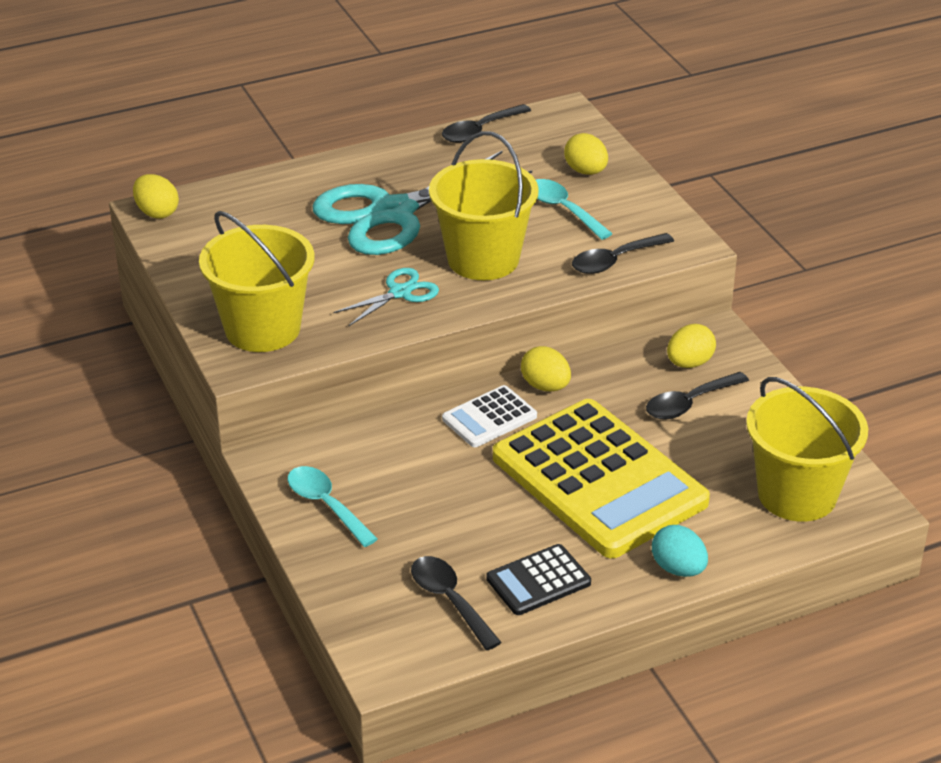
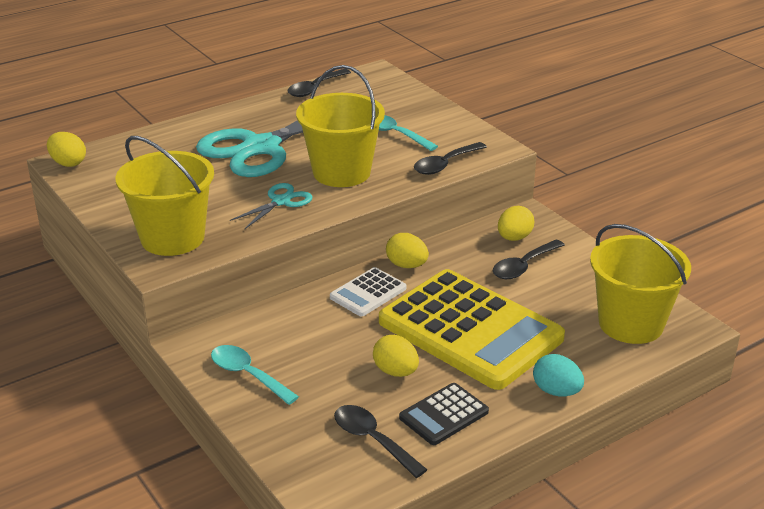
camera: 10 degrees left, 5 degrees down
yellow egg [564,133,608,175] -> yellow egg moved to [373,335,419,377]

